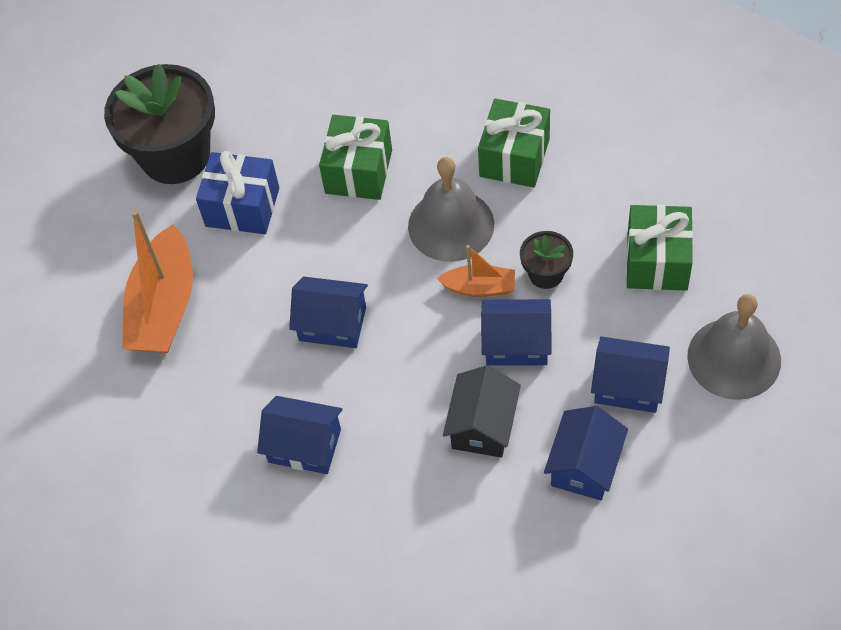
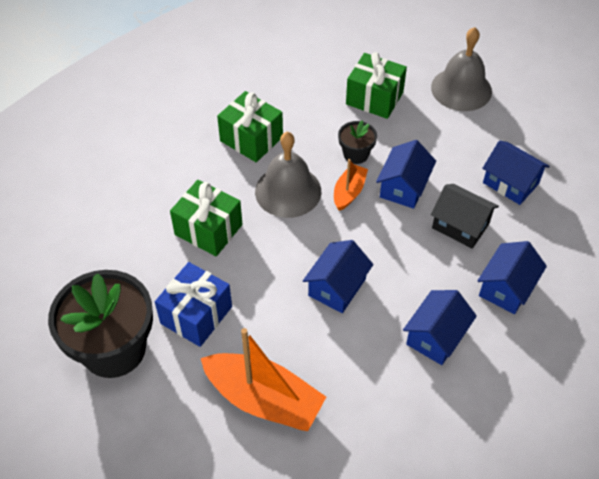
camera: 75 degrees left, 5 degrees down
blue house [591,336,670,413] -> blue house moved to [477,241,547,314]

